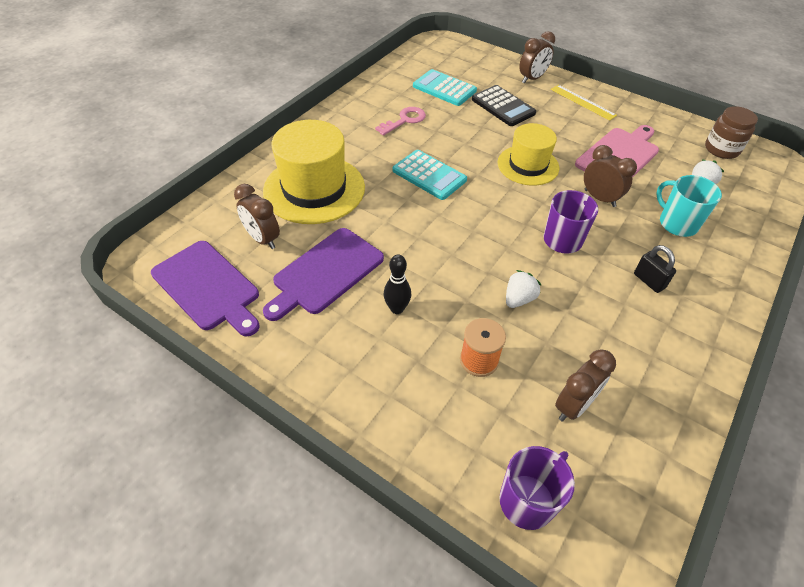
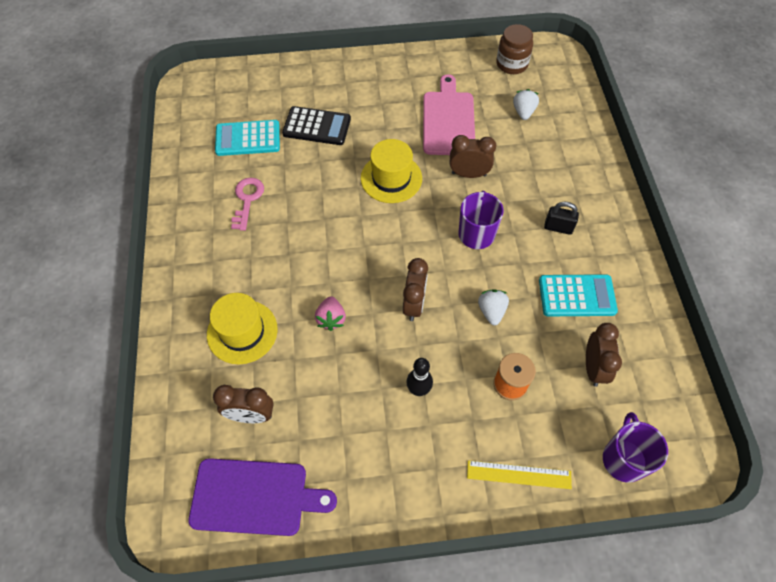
camera: 40 degrees left, 10 degrees up
yellow hat [263,120,365,224] -> yellow hat [207,293,278,364], size x0.64
purple cutting board [263,228,384,321] -> none
turquoise calculator [393,150,467,200] -> turquoise calculator moved to [539,274,618,316]
brown clock [519,31,555,84] -> brown clock moved to [403,258,428,321]
yellow ruler [551,85,617,121] -> yellow ruler moved to [467,460,572,489]
turquoise mug [656,175,722,237] -> none
none -> pink strawberry [315,296,346,331]

